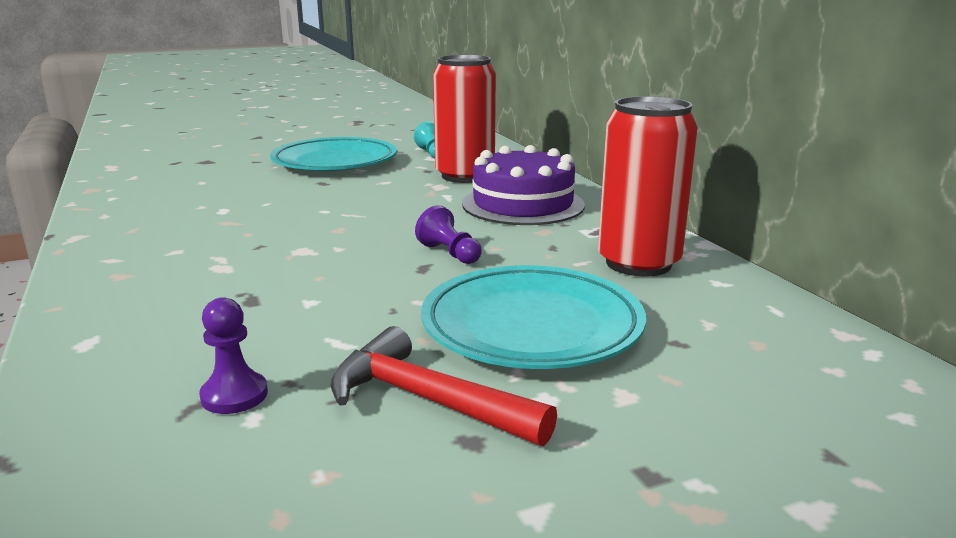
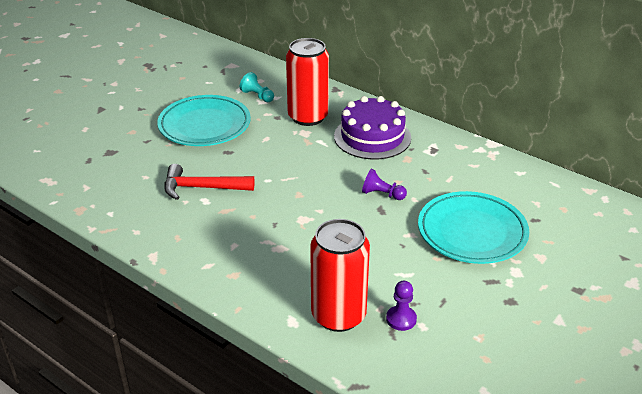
camera: 30 degrees left, 15 degrees up
red hammer [331,326,557,446] -> red hammer moved to [164,164,255,200]
red can [598,96,698,277] -> red can moved to [310,219,370,332]

